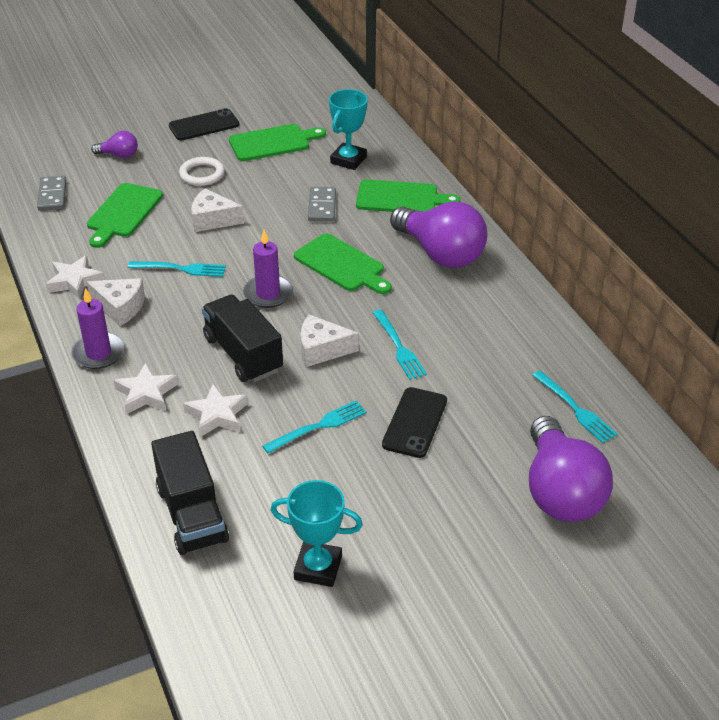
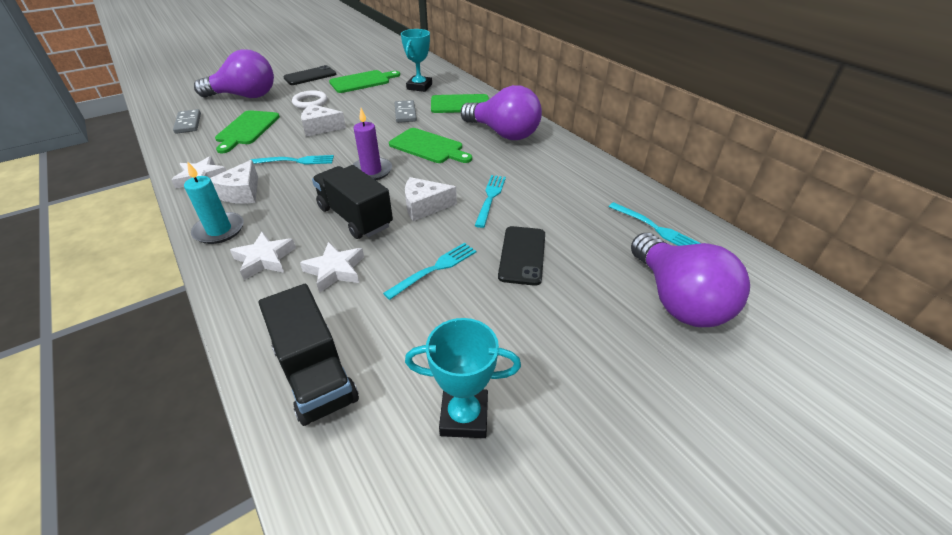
camera: 10 degrees left, 0 degrees up
purple candle [71,288,125,369] -> turquoise candle [184,161,244,244]
white cheese [87,278,145,326] -> white cheese turned 90 degrees clockwise [210,160,258,204]
purple light bulb [91,131,138,158] -> purple light bulb [194,49,274,98], size x2.17
turquoise fork [372,309,427,380] -> turquoise fork turned 135 degrees counterclockwise [475,175,506,228]

